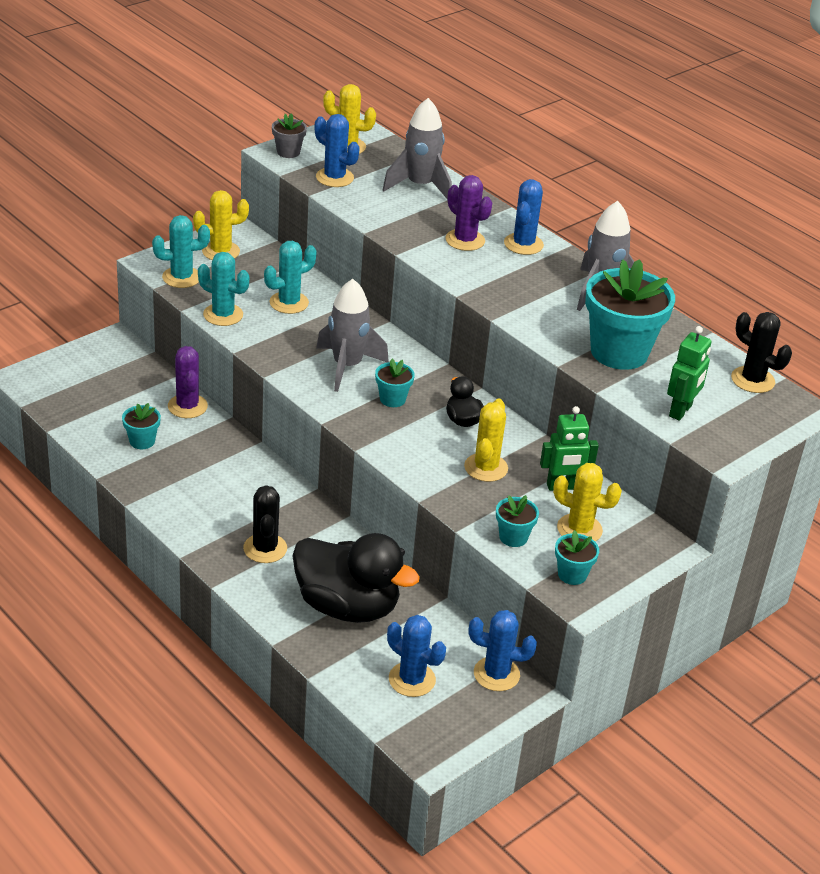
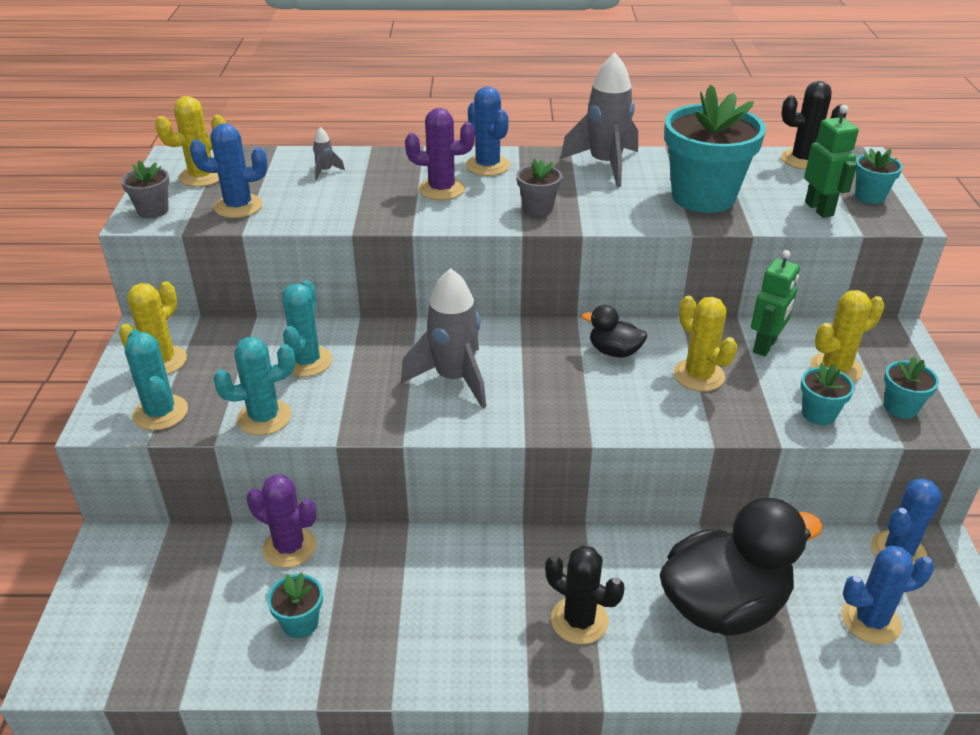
camera: 45 degrees left, 0 degrees up
turquoise cactus [152,215,210,288] -> turquoise cactus turned 60 degrees counterclockwise [125,330,188,431]
turquoise flower pot [375,359,415,407] -> turquoise flower pot moved to [855,148,903,204]
grey rocket [383,98,452,200] -> grey rocket [313,127,345,180], size x0.41
none -> grey flower pot [517,158,562,216]

